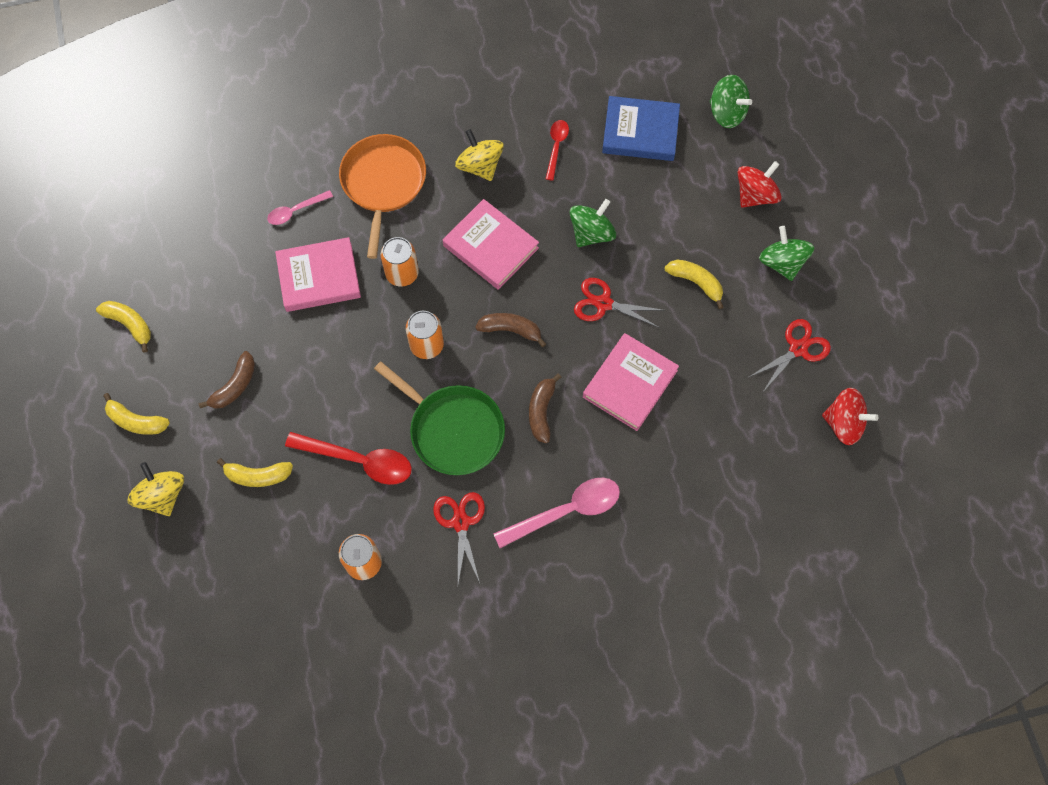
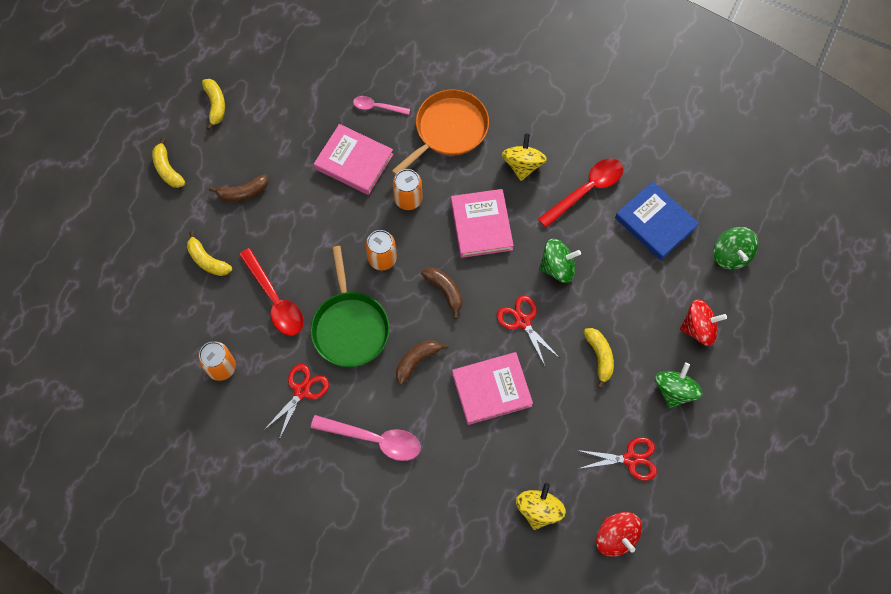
camera: 40 degrees right, 0 degrees up
yellow spinning top [128,462,184,516] -> yellow spinning top moved to [516,483,566,530]
red spoon [545,120,569,181] -> red spoon [538,158,623,228], size x1.75

